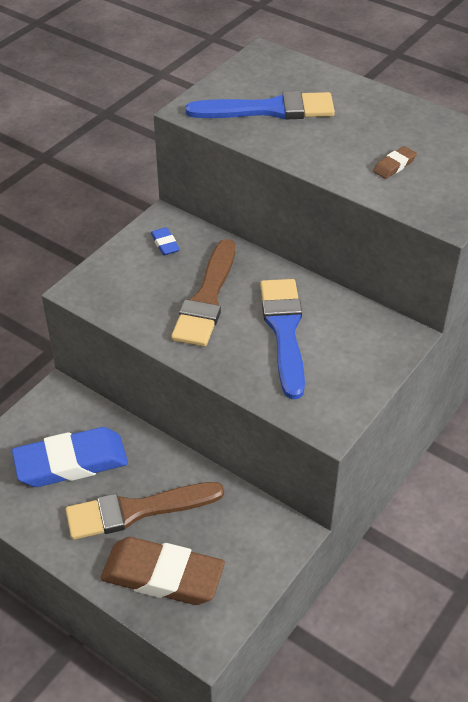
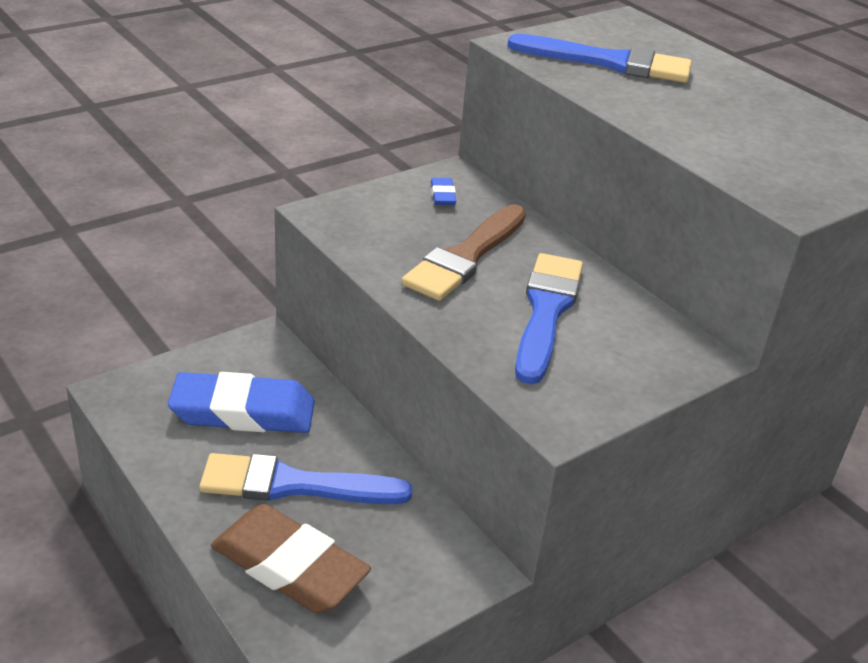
camera: 15 degrees right, 10 degrees down
brown brush [66,482,224,540] -> blue brush [199,453,413,504]
brown eraser [373,146,417,179] -> none

